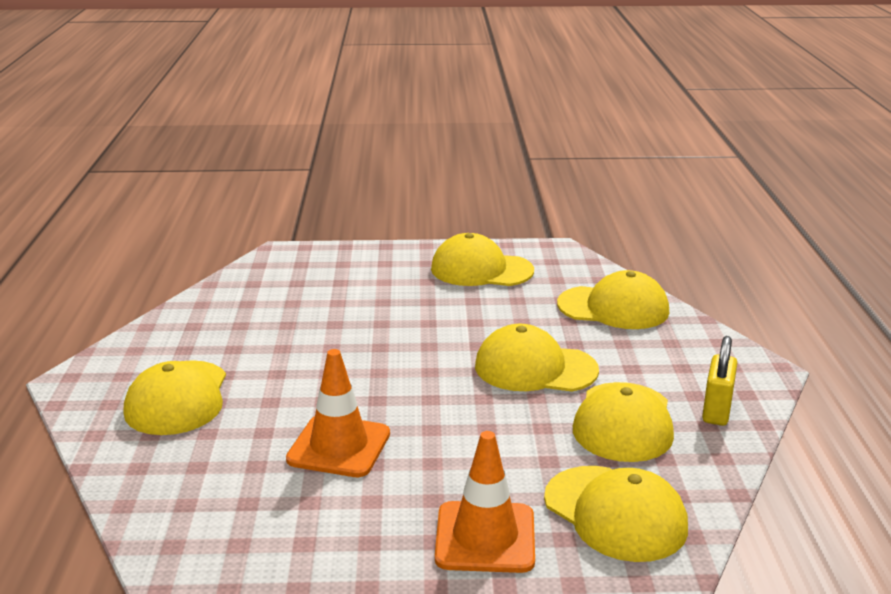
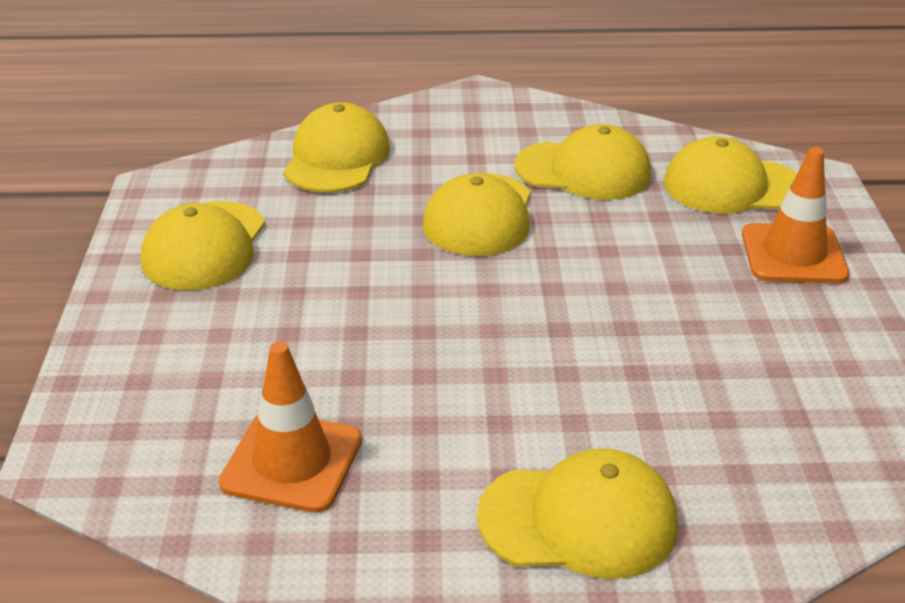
camera: 90 degrees left, 10 degrees up
orange traffic cone [286,349,390,477] -> orange traffic cone moved to [219,341,362,513]
yellow cap [544,466,688,562] -> yellow cap turned 135 degrees counterclockwise [664,136,797,214]
yellow padlock [702,336,737,426] -> none

